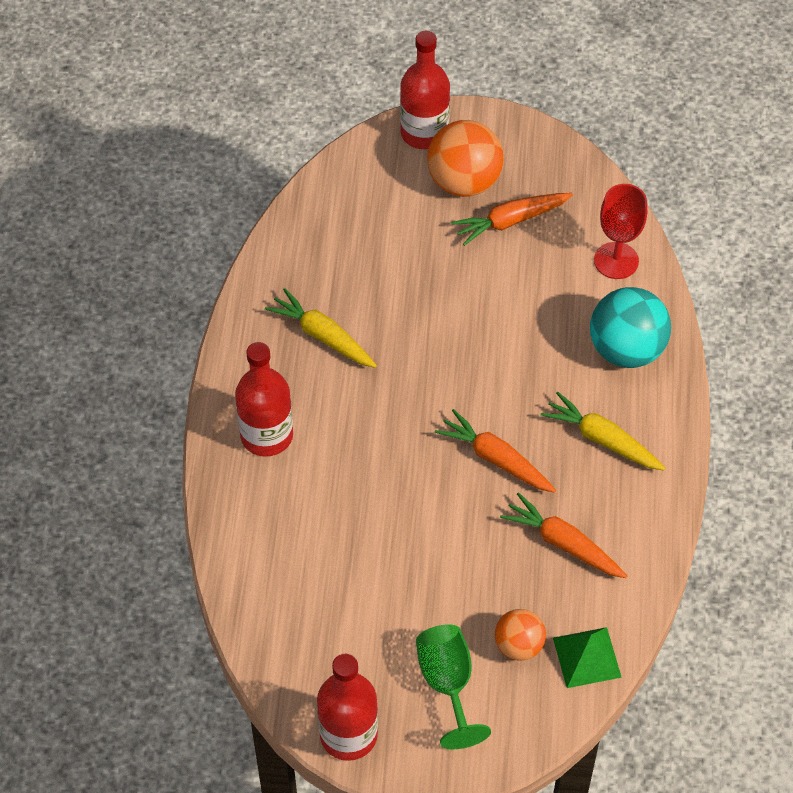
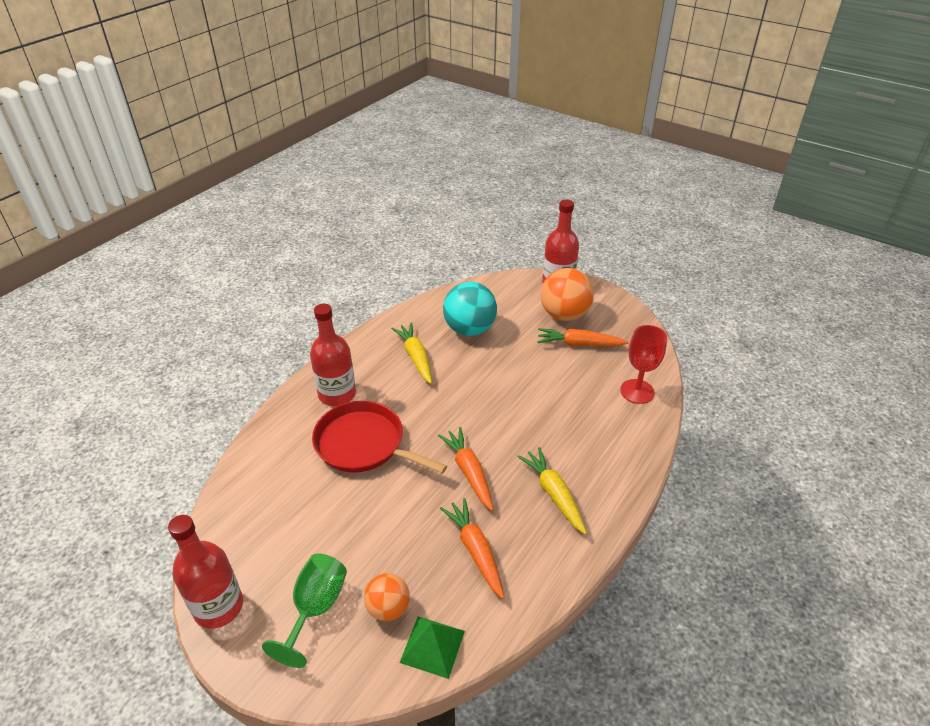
camera: 30 degrees right, 15 degrees down
turquoise ball [590,287,671,368] -> turquoise ball moved to [443,282,497,336]
none -> red pan [312,401,447,474]

